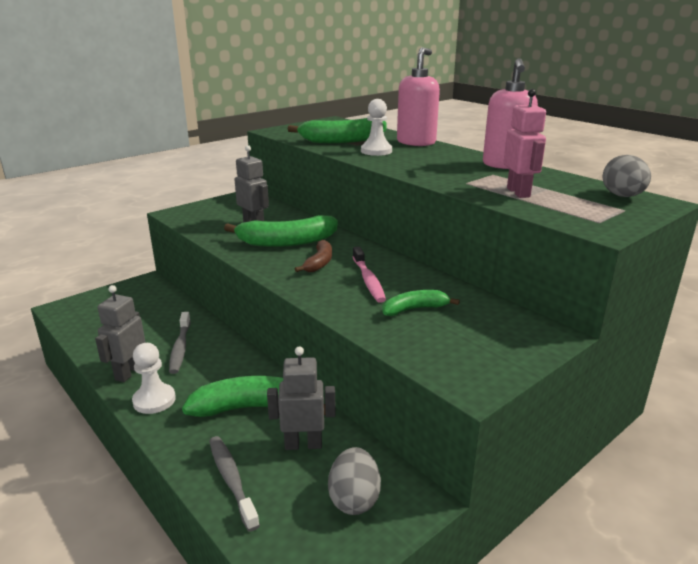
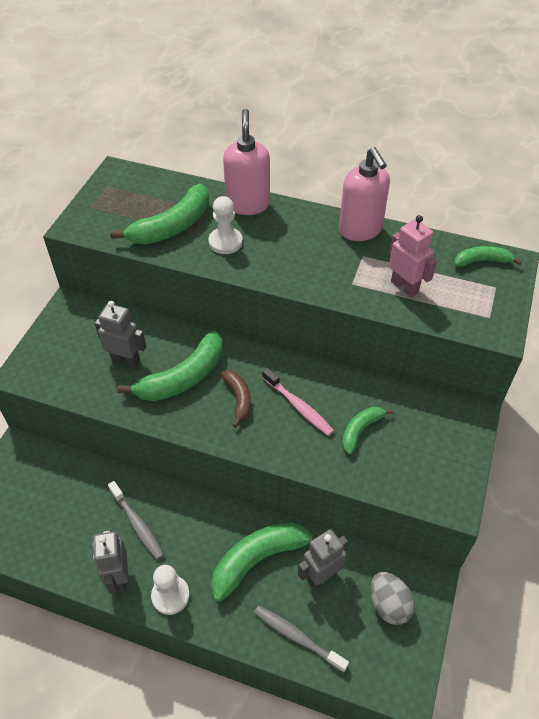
camera: 30 degrees left, 25 degrees up
grey egg [602,155,651,197] -> green banana [454,246,522,267]

